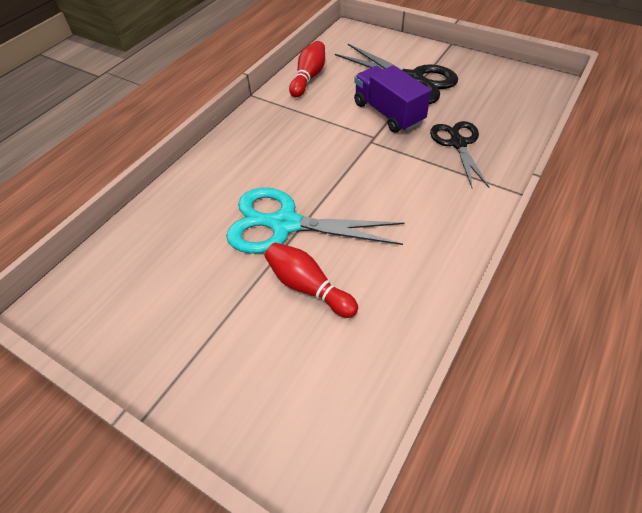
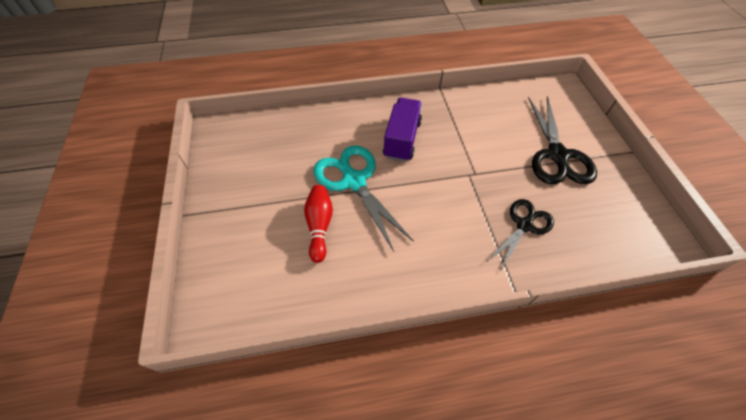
camera: 45 degrees right, 5 degrees up
red bowling pin [289,41,325,97] -> none
purple truck [354,65,431,133] -> purple truck moved to [383,98,422,162]

